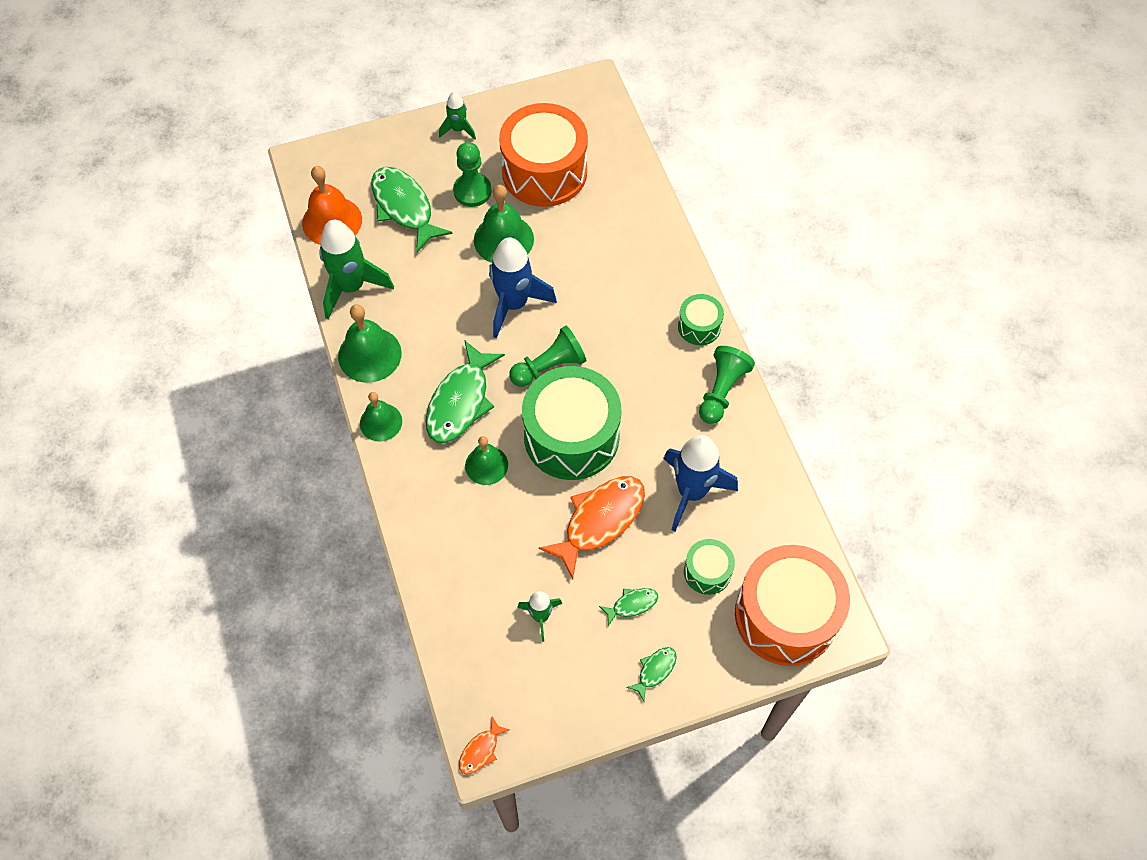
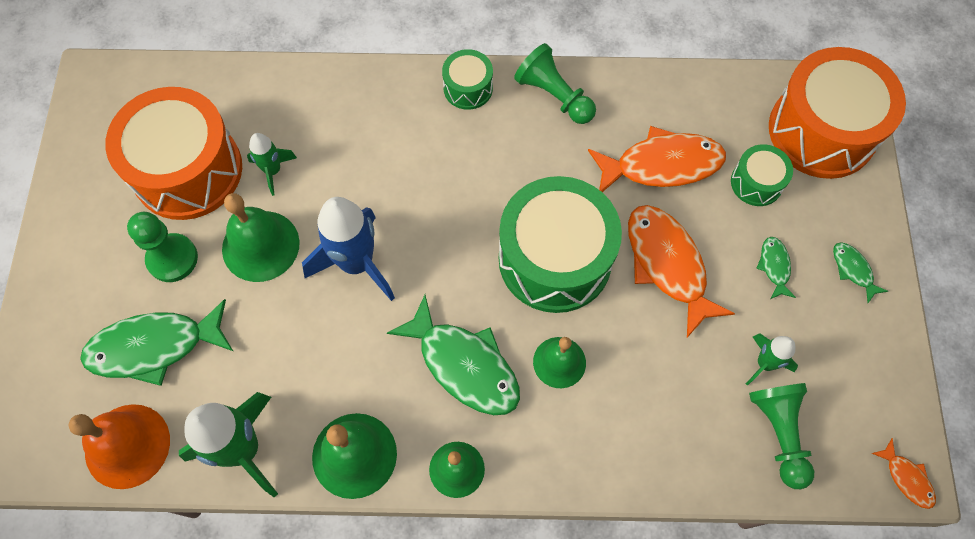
camera: 70 degrees left, 5 degrees up
green rocket [439,92,476,140] -> green rocket moved to [247,133,297,196]
green pawn [509,326,587,387] -> green pawn moved to [749,383,814,489]
blue rocket [663,435,738,531] -> orange fish [588,126,726,192]

